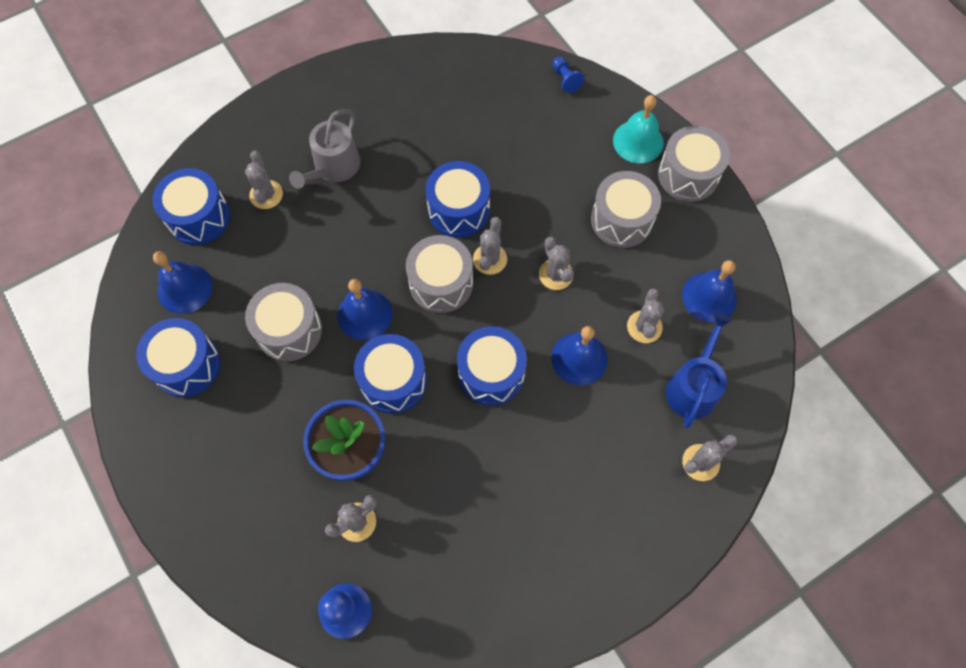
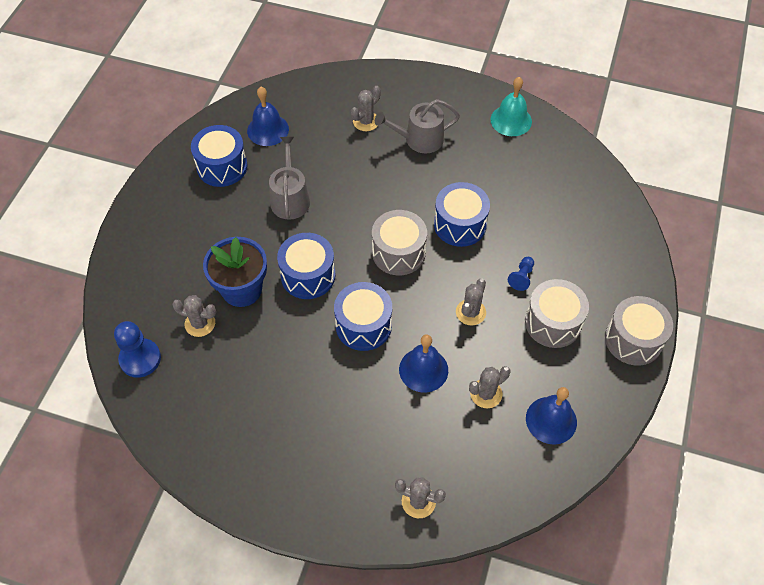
camera: 50 degrees right, 10 degrees down
blue drum [152,168,230,245] -> none
grey drum [245,283,322,361] -> grey watering can [269,137,310,220]
blue bell [337,279,392,340] -> none
grey cactus [473,217,507,275] -> none
blue pawn [552,57,584,93] -> blue pawn moved to [508,257,534,291]
turquoise bell [613,95,664,163] -> turquoise bell moved to [490,77,532,136]
blue watering can [666,313,732,428] -> none

